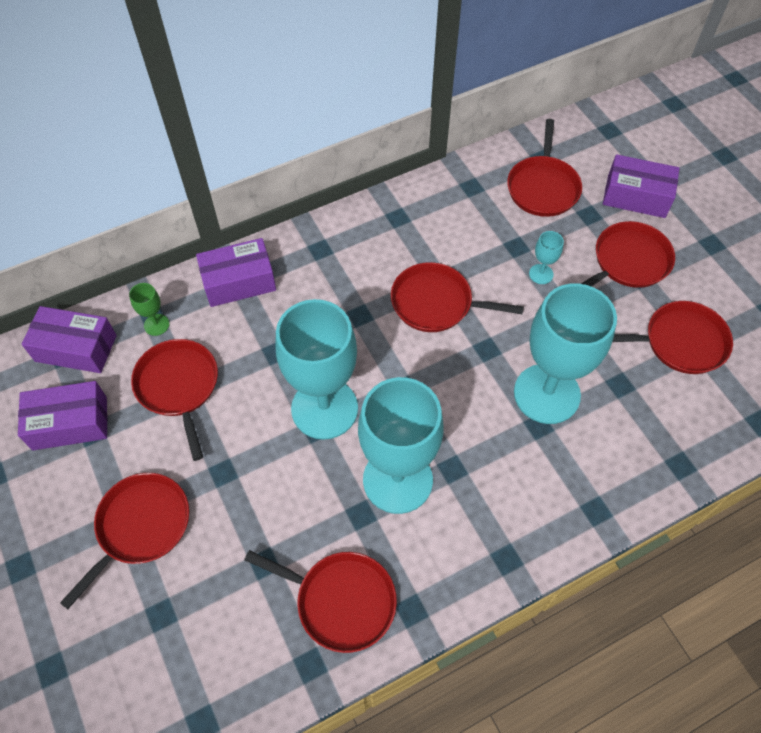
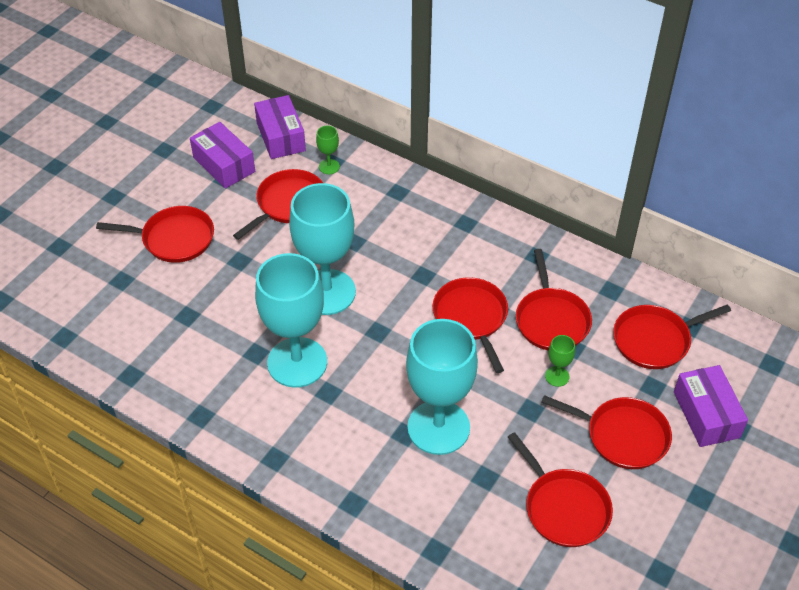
camera: 60 degrees right, 10 degrees down
purple box [196,238,276,307] -> none
red pan [244,550,397,653] -> red pan moved to [516,249,592,350]
turquoise goblet [529,231,564,284] -> green goblet [545,335,575,387]

